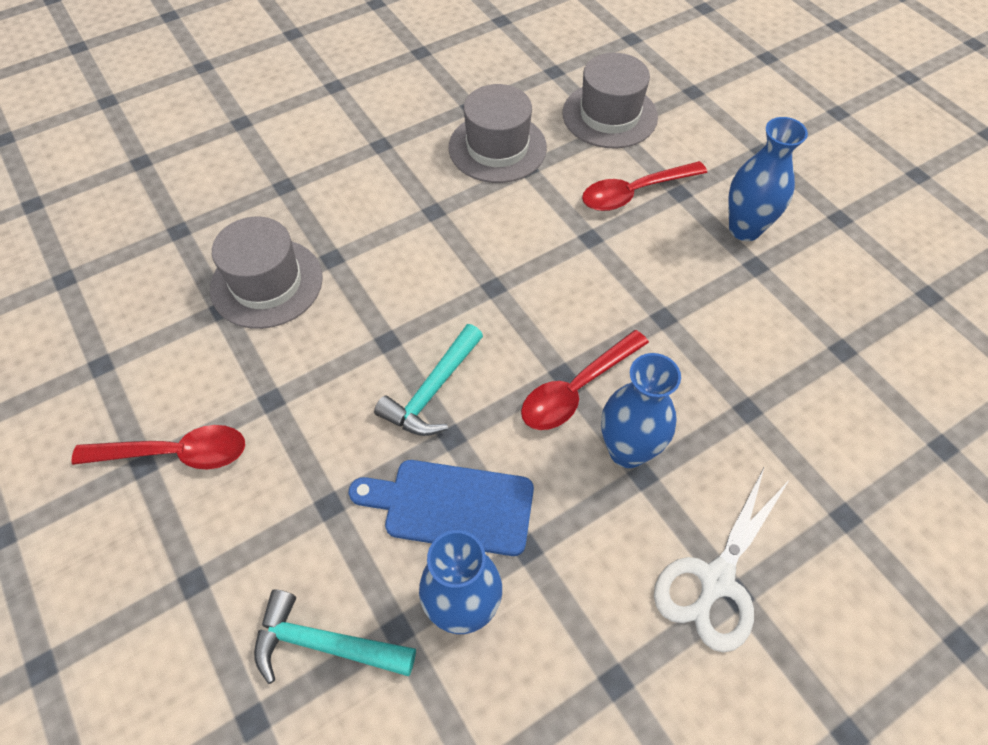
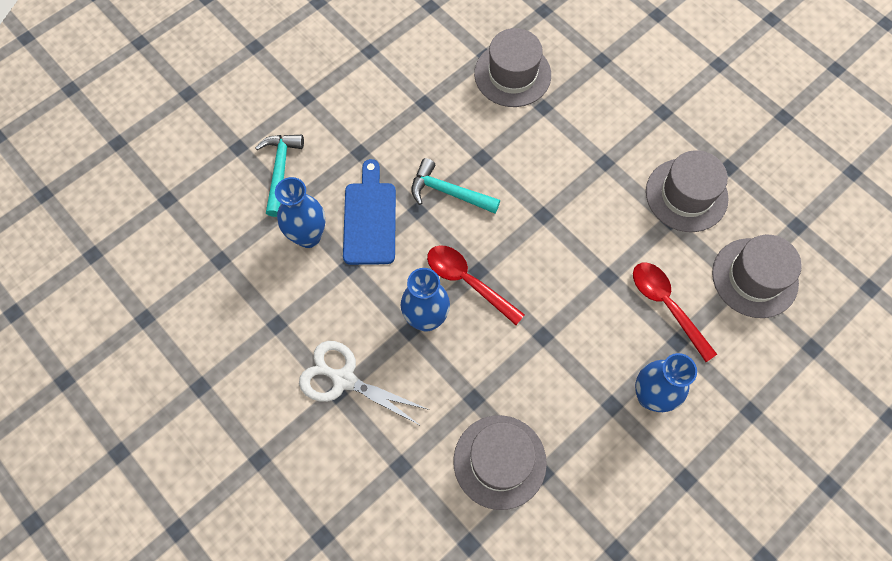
camera: 80 degrees right, 10 degrees up
red spoon [71,425,245,469] -> none
none -> grey hat [453,415,547,510]

